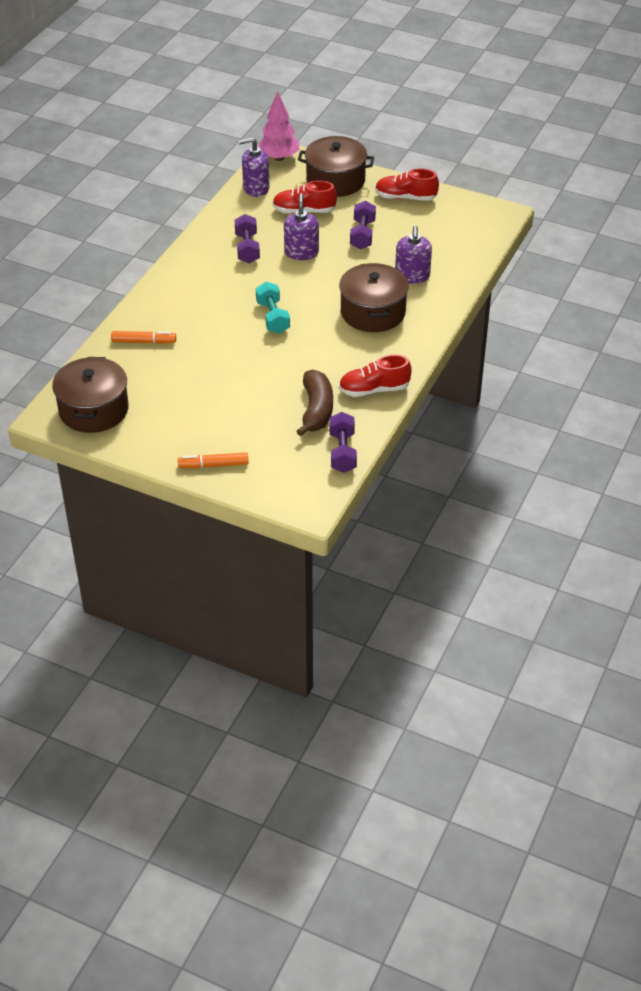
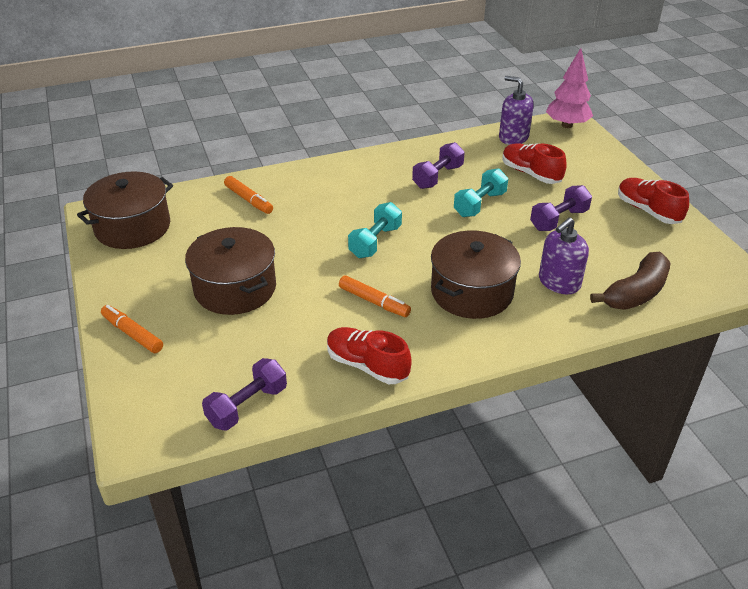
camera: 45 degrees right, 5 degrees down
purple soap dispenser [284,193,319,260] -> turquoise dumbbell [454,168,508,217]
brown banana [296,369,333,436] -> brown banana moved to [590,252,671,310]
brown pot [298,136,374,197] -> brown pot moved to [185,227,276,315]
none -> orange marker [339,275,411,317]

